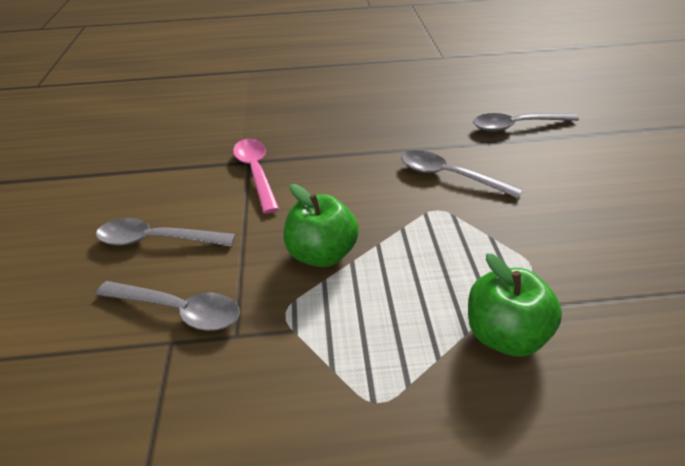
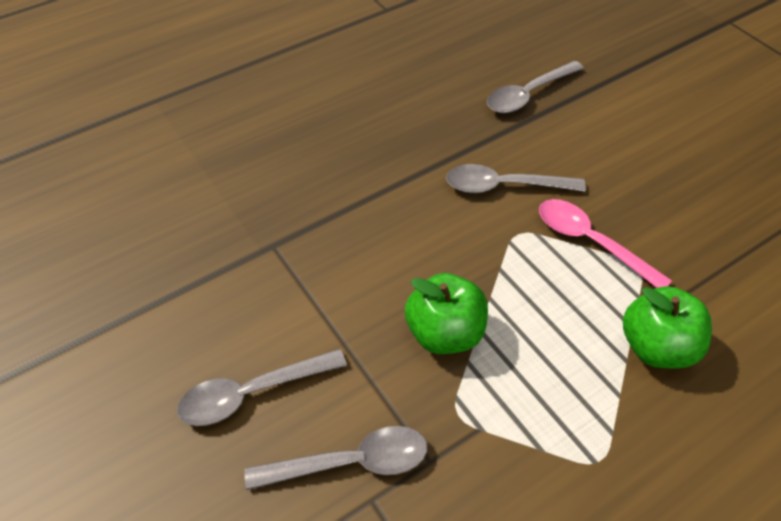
camera: 30 degrees left, 10 degrees up
pink spoon [233,138,279,213] -> pink spoon moved to [539,199,672,288]

